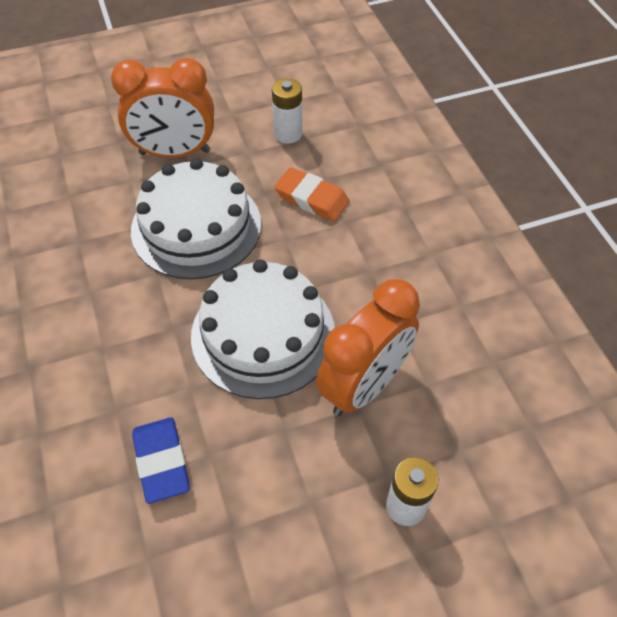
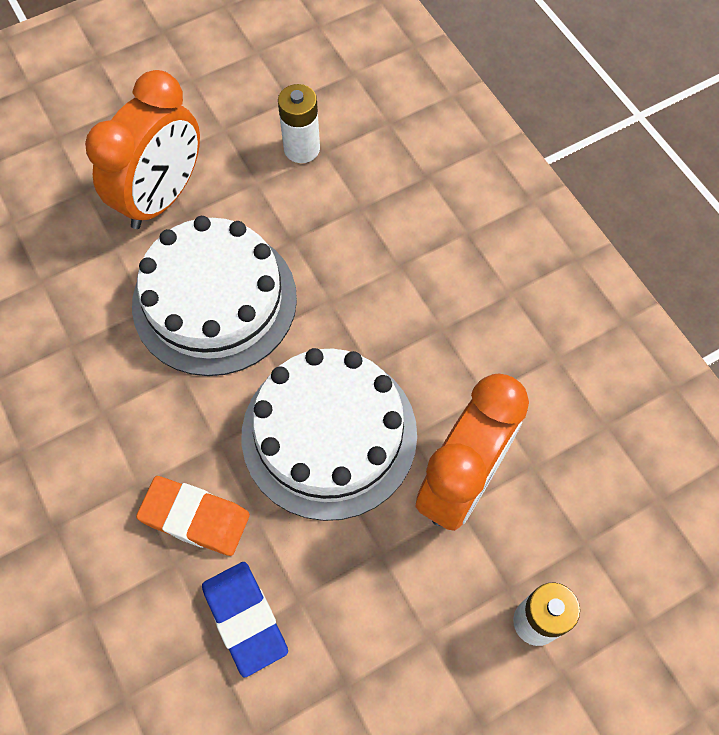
camera: 10 degrees left, 10 degrees up
orange clock [111,58,214,158] -> orange clock turned 45 degrees counterclockwise [85,70,200,229]
orange eraser [274,167,350,221] -> orange eraser moved to [136,476,250,556]

